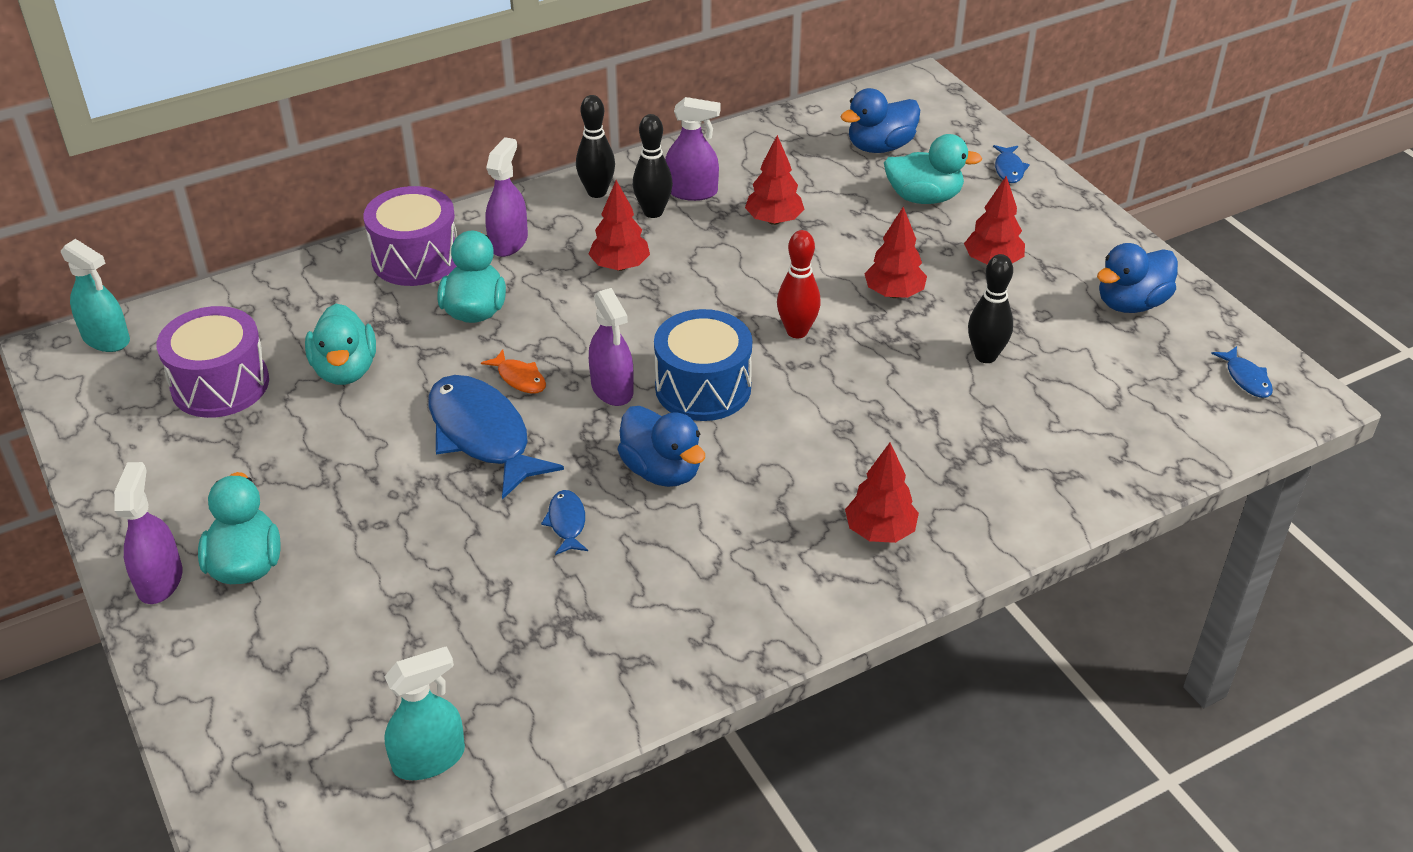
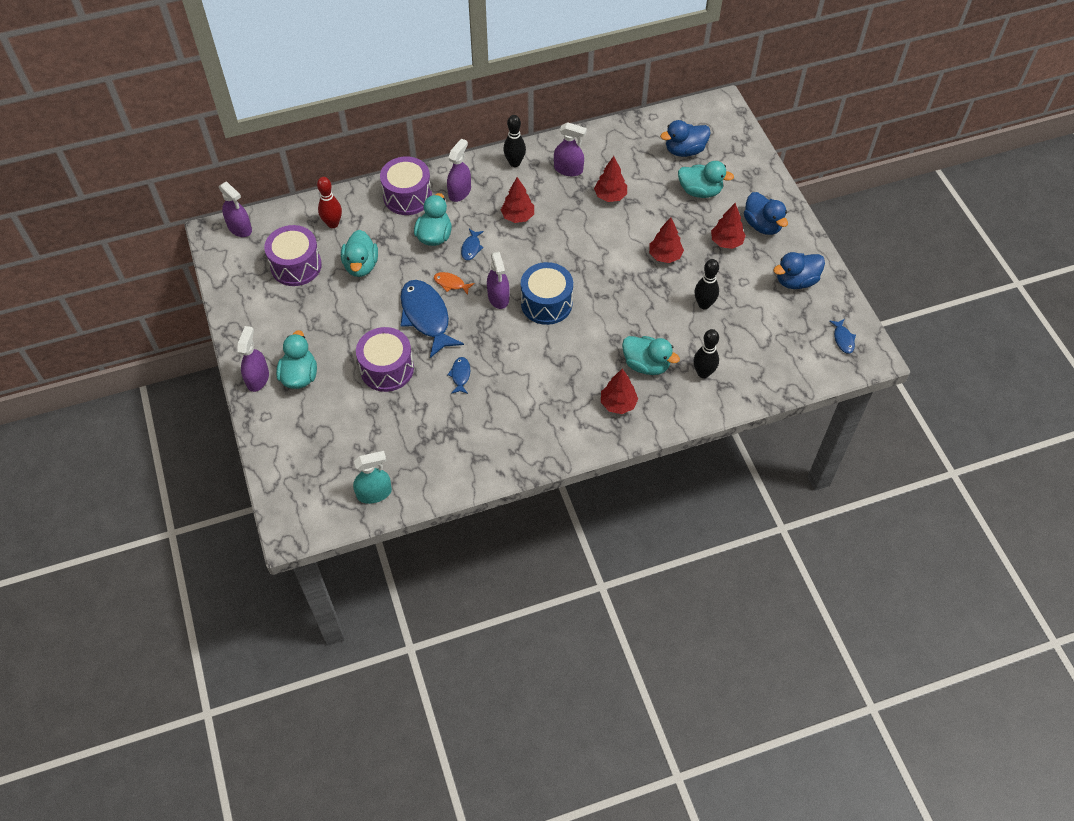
camera: 10 degrees right, 15 degrees up
turquoise spray bottle [61,239,130,352] -> purple spray bottle [219,181,252,237]
orange fish [481,349,546,394] -> orange fish turned 150 degrees clockwise [434,272,475,295]
blue duck [617,406,705,487] -> blue duck moved to [744,192,788,235]
black bowling pin [633,114,673,218] -> black bowling pin moved to [694,329,719,378]
red bowling pin [777,230,821,338] -> red bowling pin moved to [317,177,342,228]
blue fish [993,145,1030,183] -> blue fish moved to [461,229,484,260]
none -> purple drum [356,327,414,392]
none -> turquoise duck [622,336,680,375]

